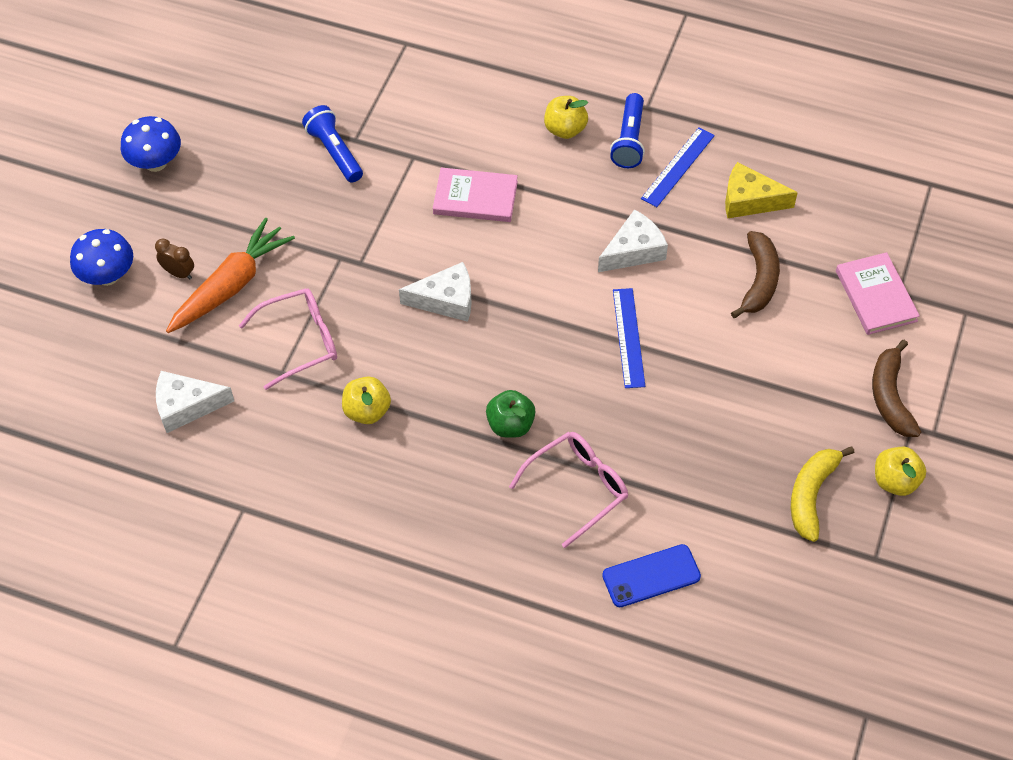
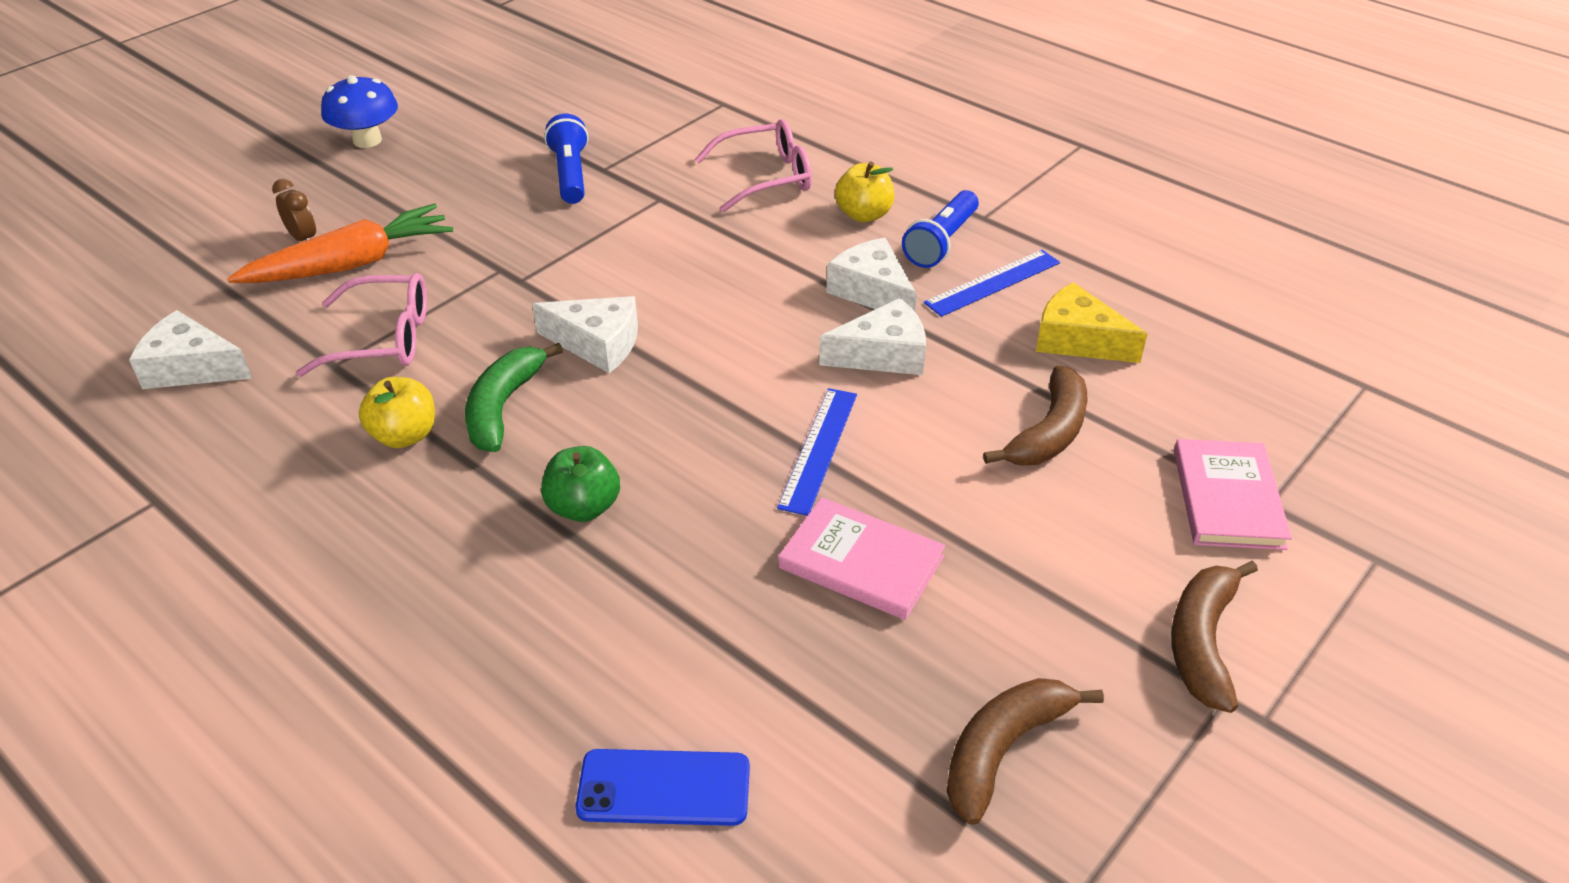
camera: 20 degrees right, 15 degrees down
blue mushroom [70,229,133,286] -> none
pink book [433,167,518,222] -> pink book moved to [778,497,945,620]
pink glasses [509,432,628,548] -> pink glasses moved to [695,119,812,213]
yellow banana [791,446,855,542] -> brown banana [947,678,1104,825]
yellow apple [875,447,926,496] -> none
none -> green banana [465,343,563,452]
none -> white cheese [826,238,917,312]

